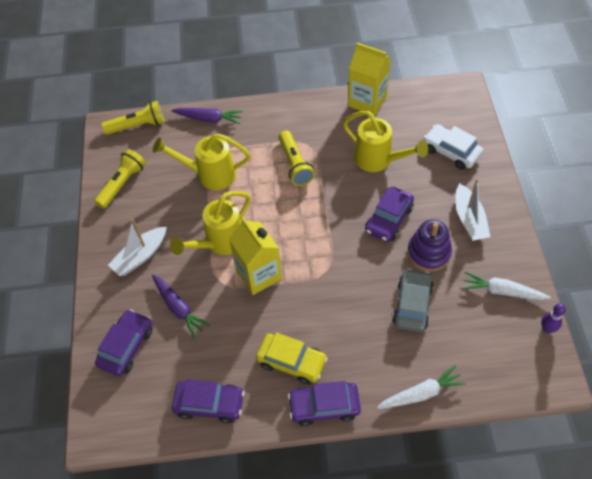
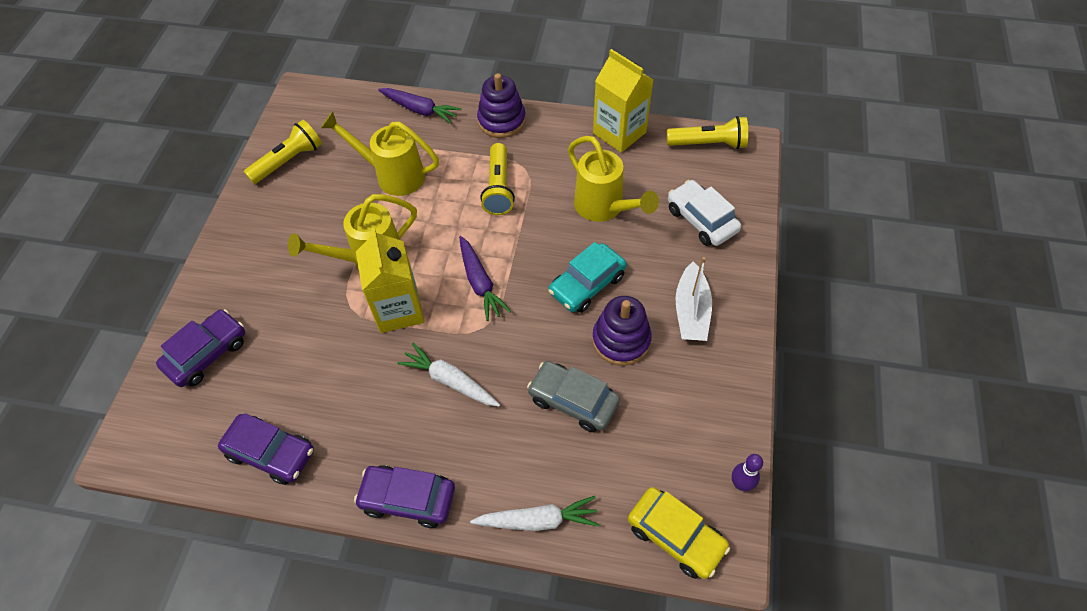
camera: 15 degrees right, 0 degrees up
yellow flashlight [101,101,164,135] -> yellow flashlight moved to [667,116,748,149]
white boat [108,219,167,276] -> none
purple carrot [152,274,210,338] -> purple carrot moved to [459,236,511,321]
yellow car [256,333,328,385] -> yellow car moved to [628,487,730,579]
purple car [365,187,414,242] -> turquoise car [549,242,626,313]
grey car [392,268,434,332] -> grey car turned 90 degrees counterclockwise [527,361,620,432]
white carrot [462,272,551,300] -> white carrot moved to [397,343,500,407]
none -> purple stacking toy [477,73,526,138]

